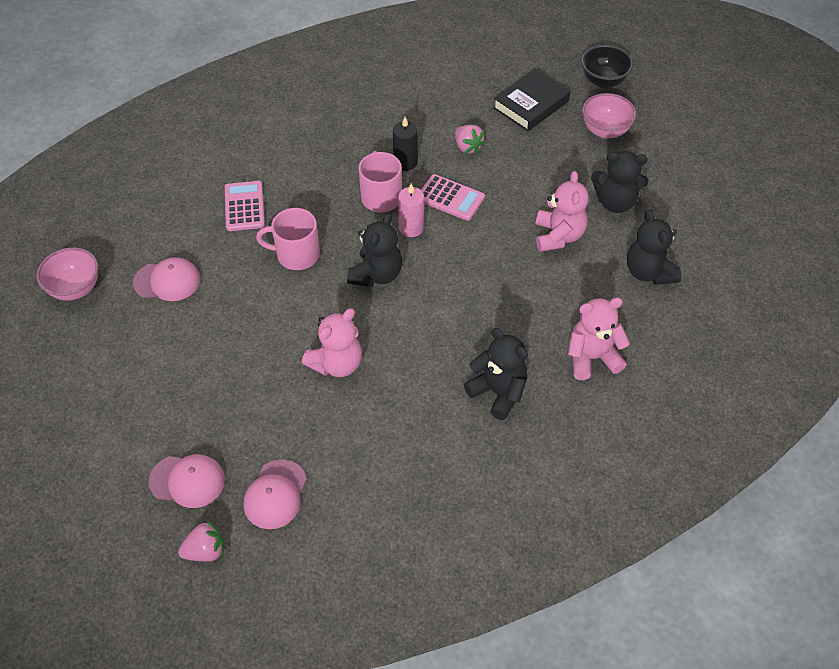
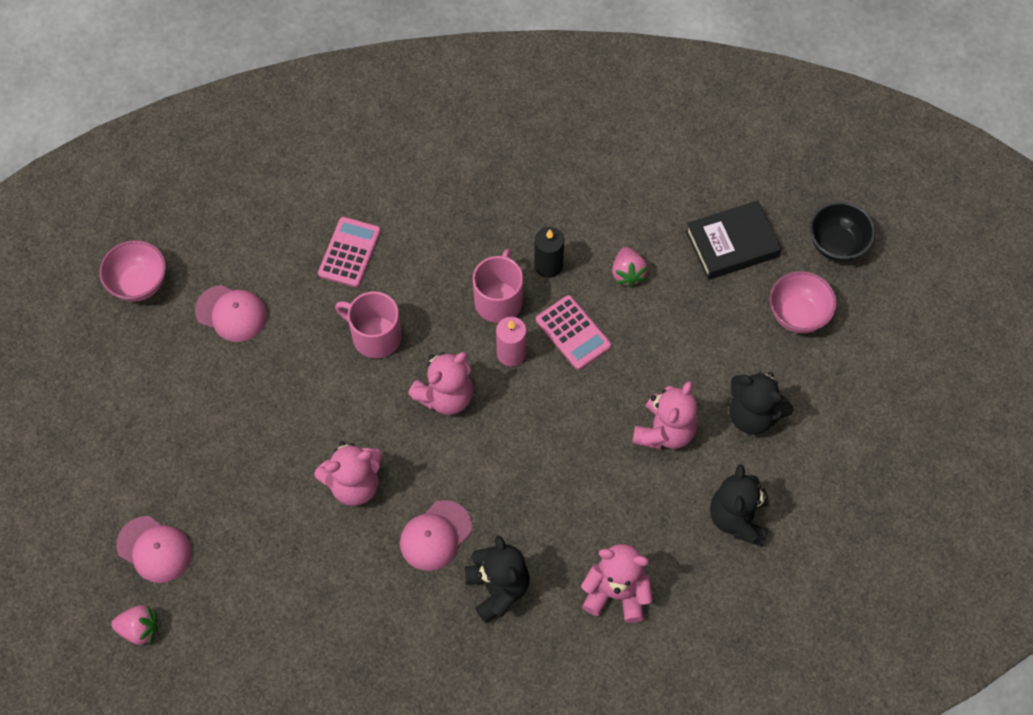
camera: 25 degrees right, 10 degrees up
pink cap [244,459,307,529] -> pink cap moved to [400,500,472,571]
black teddy bear [347,213,402,287] -> pink teddy bear [408,352,473,415]

